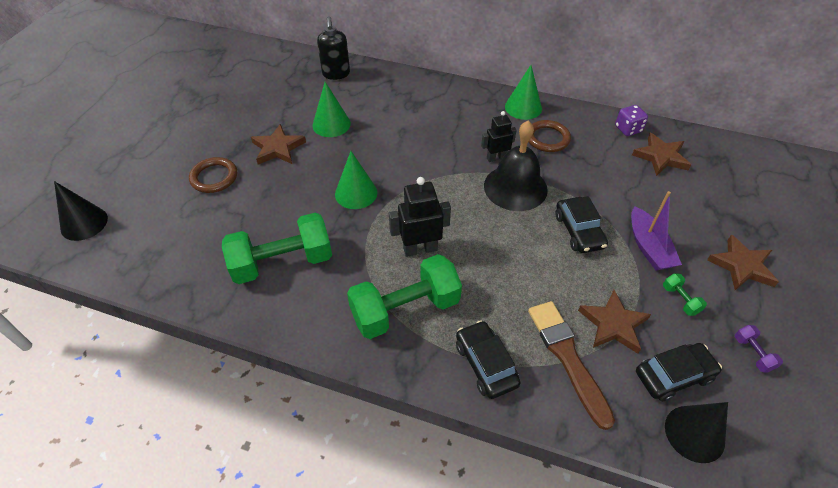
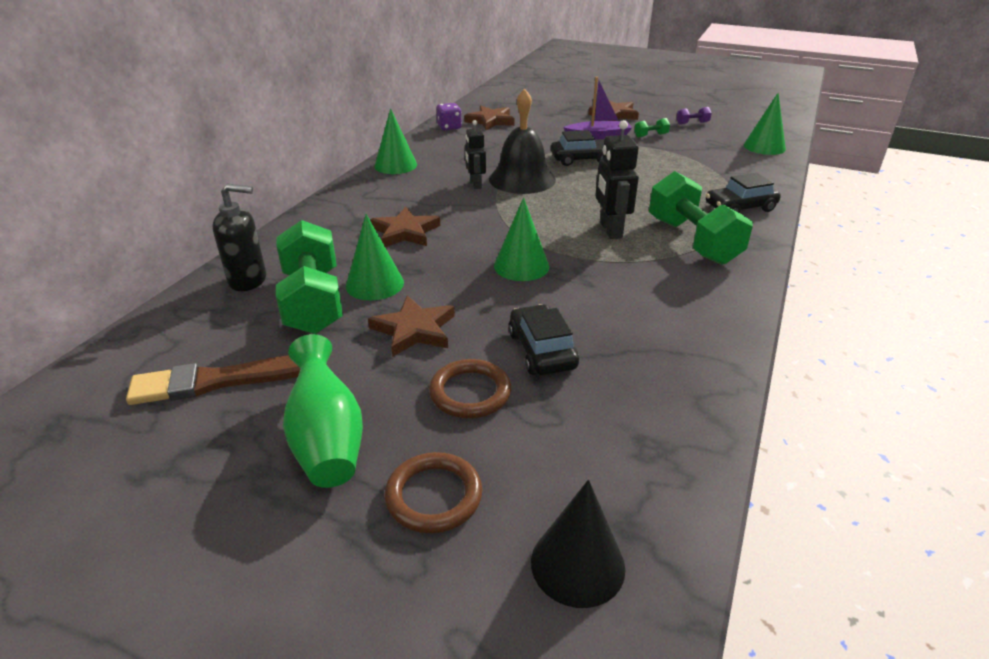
camera: 85 degrees left, 15 degrees down
green dumbbell [222,212,332,284] -> green dumbbell moved to [276,220,343,334]
brown brush [528,301,615,430] -> brown brush moved to [126,355,300,405]
brown ring [529,120,571,152] -> brown ring moved to [385,452,482,533]
brown star [578,290,651,354] -> brown star moved to [370,207,440,247]
black car [636,343,722,402] -> black car moved to [509,304,579,375]
black cone [665,402,728,463] -> green cone [744,93,786,155]
none -> green vase [283,334,363,488]

